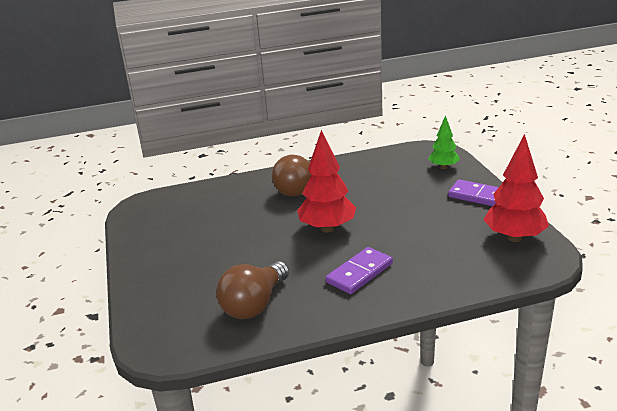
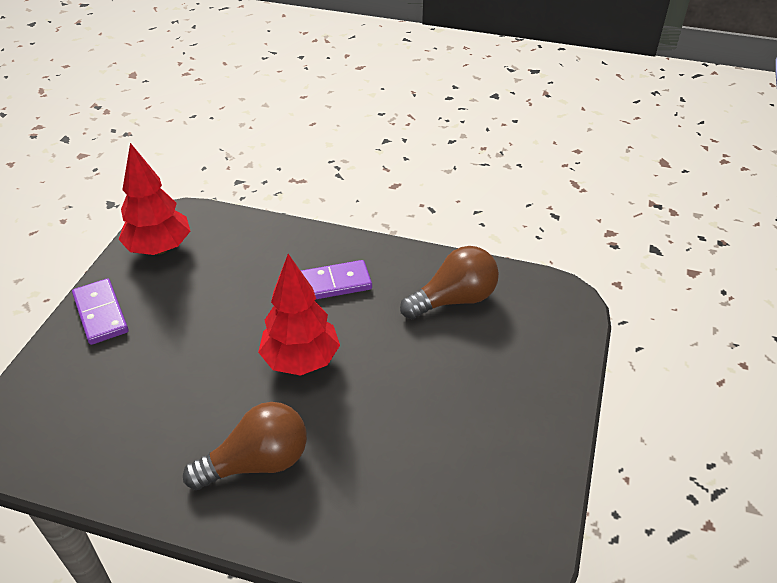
camera: 150 degrees left, 15 degrees up
green tree [429,115,460,169] -> none

